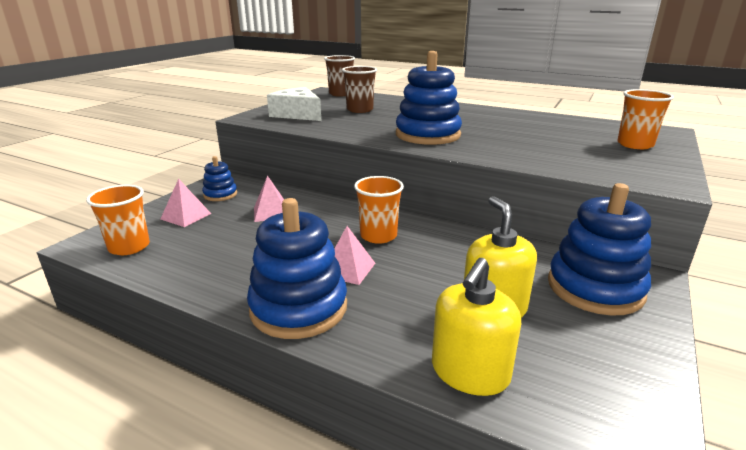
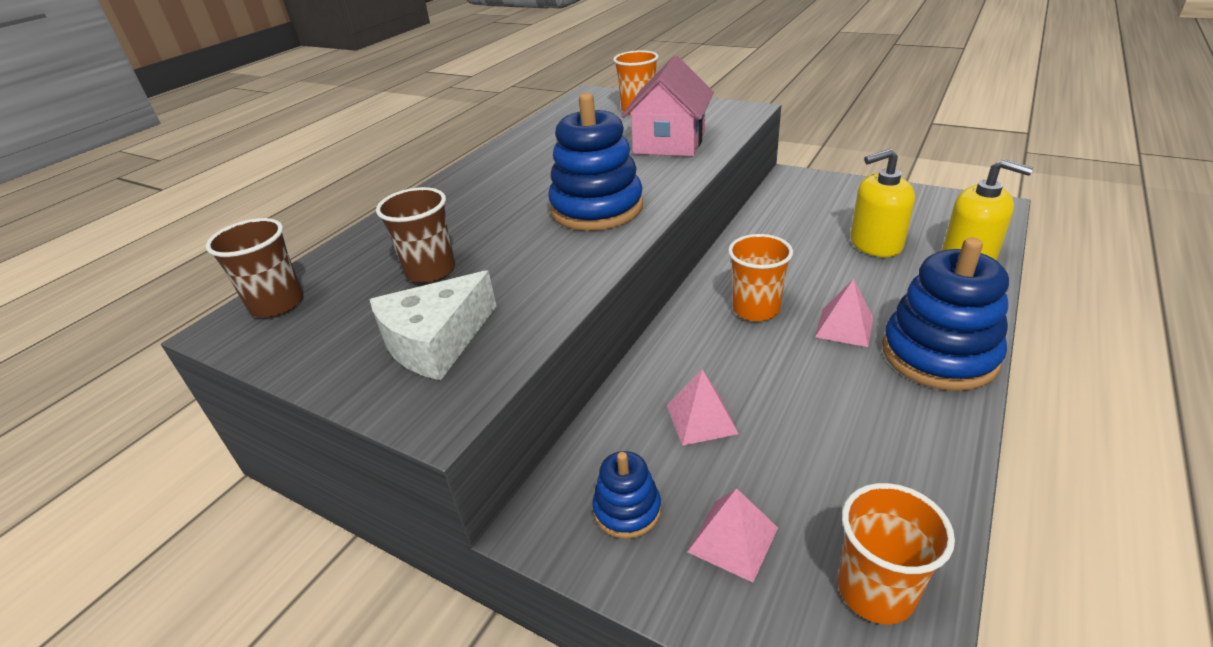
camera: 85 degrees left, 10 degrees up
blue stacking toy [548,183,651,315] -> none
none -> pink house [622,55,714,157]

